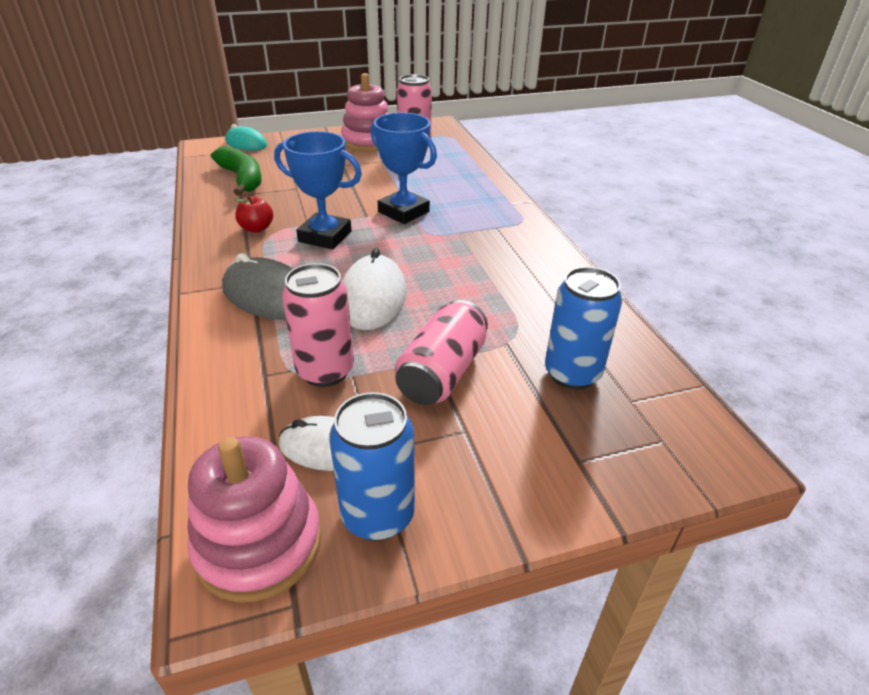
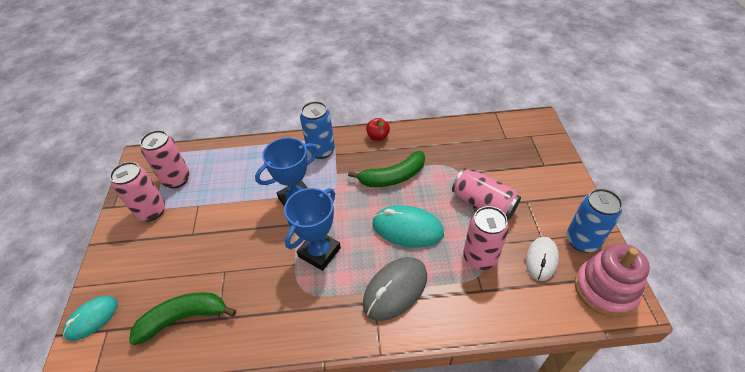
camera: 75 degrees left, 10 degrees up
red apple [235,195,273,233] -> red apple moved to [366,118,390,141]
pink stacking toy [341,73,389,152] -> pink can [110,162,165,221]
white mouse [342,248,406,330] -> turquoise mouse [372,205,444,247]
blue can [545,267,622,390] -> blue can moved to [300,101,335,159]
none -> green banana [348,151,425,187]

